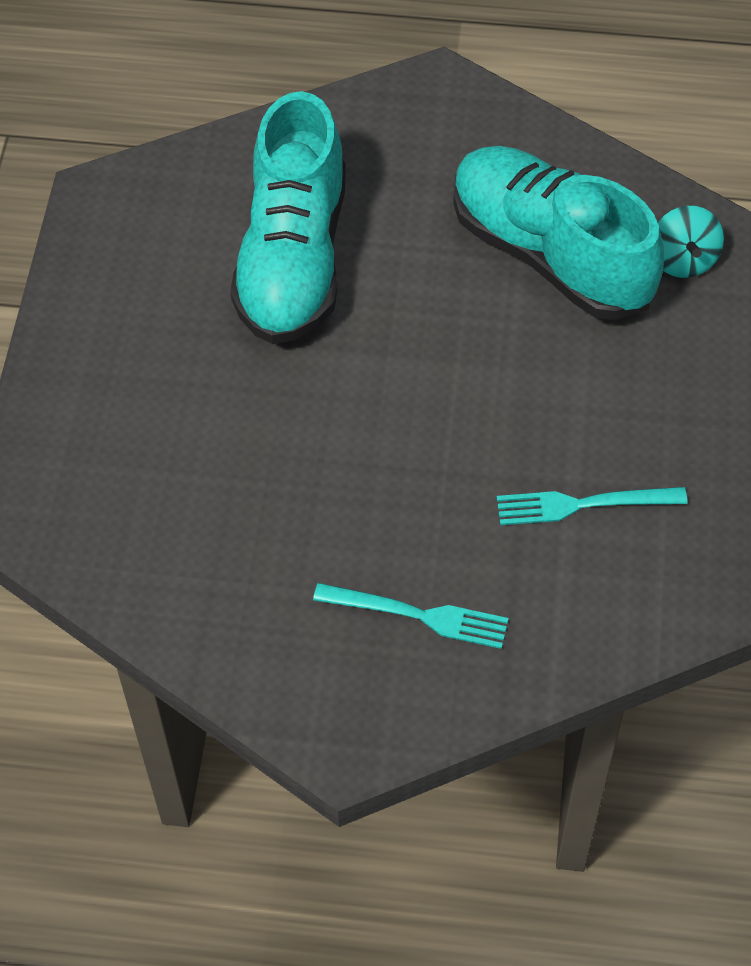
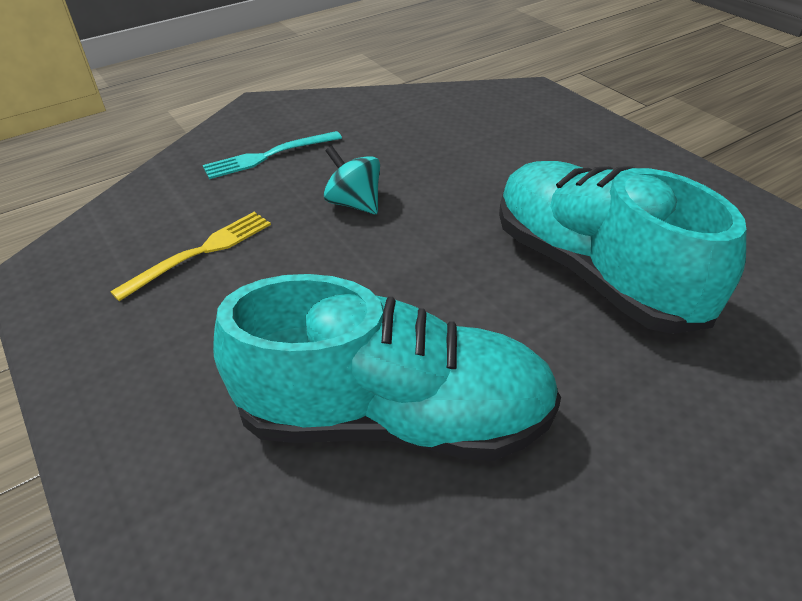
camera: 140 degrees right, 15 degrees down
turquoise fork [497,487,688,525] -> yellow fork [110,212,271,301]
turquoise spinning top [658,206,724,278] -> turquoise spinning top moved to [324,146,380,214]

